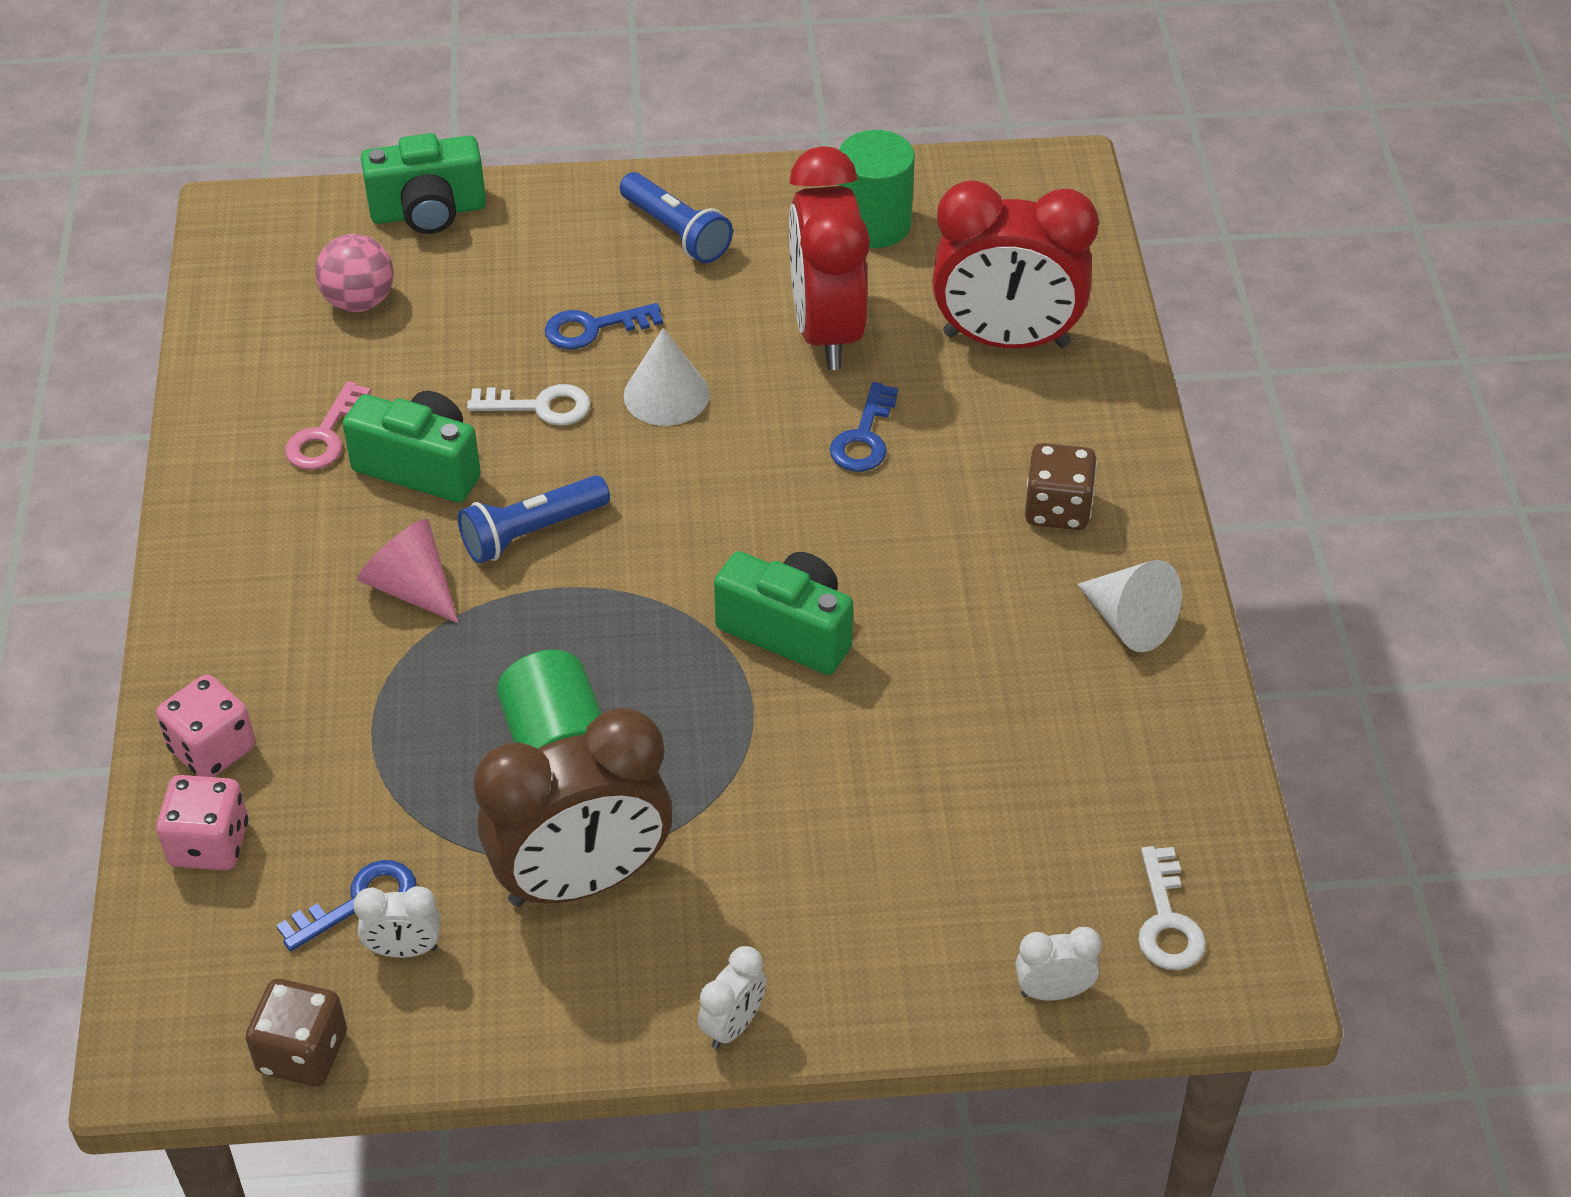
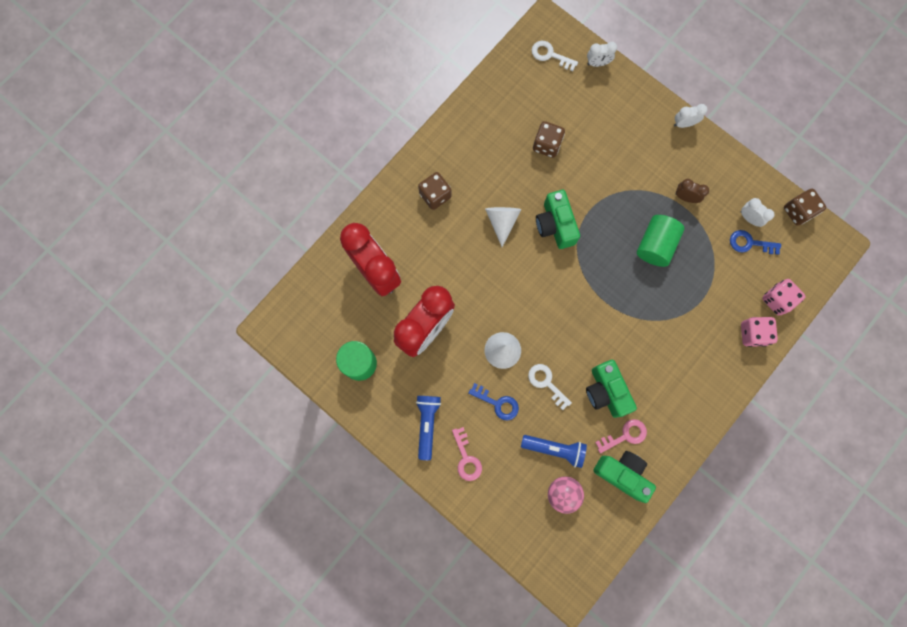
camera: 135 degrees left, 30 degrees up
pink cone [357,519,459,623] -> none
green camera [361,133,486,234] -> green camera moved to [593,451,656,503]
blue flashlight [458,475,610,564] -> blue flashlight moved to [521,435,587,468]
brown clock [474,707,672,907] -> brown clock [675,179,709,203], size x0.42
blue key [830,382,898,472] -> none
white clock [1015,927,1102,1001] -> white clock turned 45 degrees counterclockwise [587,42,617,67]
white cone [1077,560,1182,652] -> white cone moved to [485,207,521,247]
white key [1138,846,1206,970] -> white key turned 105 degrees counterclockwise [532,41,578,71]
none -> pink key [452,427,482,481]
none -> brown dice [533,121,565,158]

